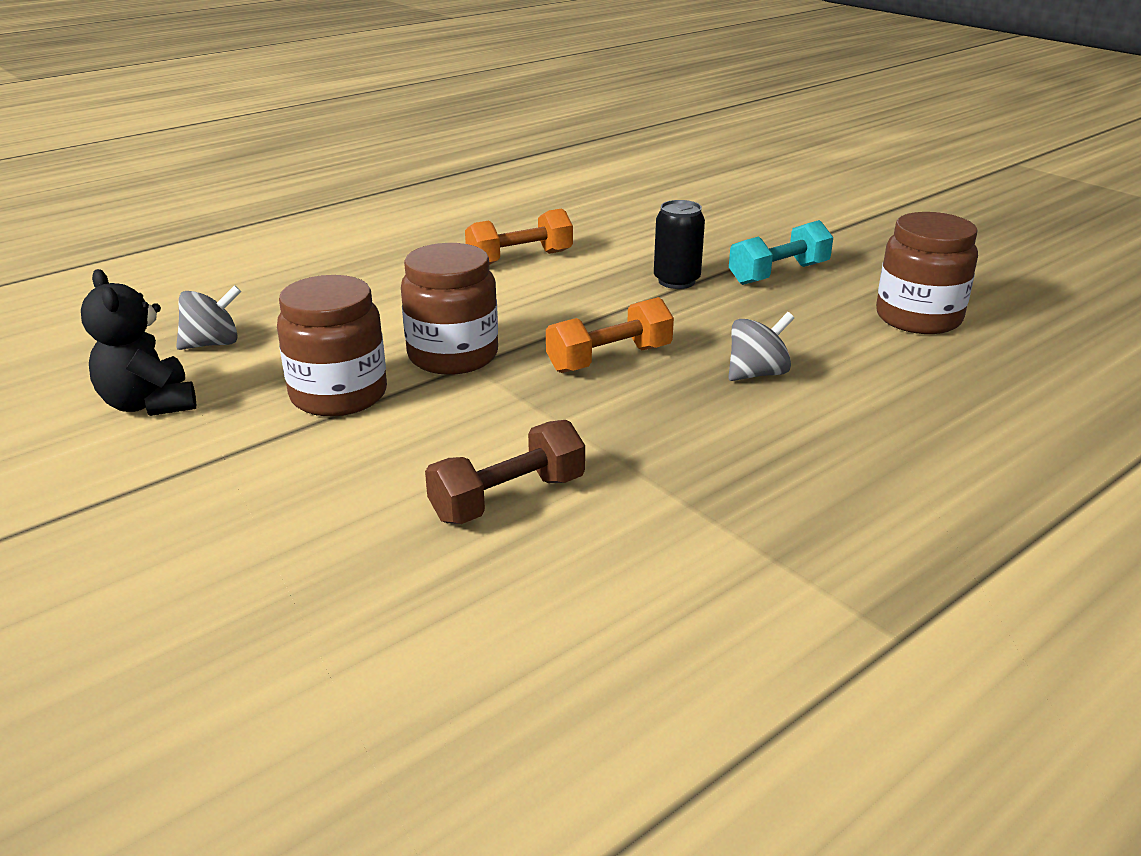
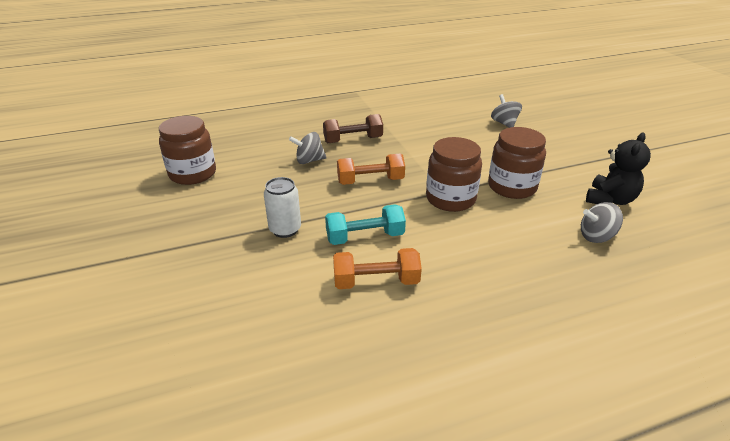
camera: 160 degrees left, 5 degrees up
black teddy bear [81,269,196,416] -> black teddy bear turned 45 degrees clockwise [586,132,651,205]
brown dumbbell [425,420,585,524] -> brown dumbbell moved to [323,114,383,143]
black can [654,200,705,289] -> white can [264,177,301,238]
turquoise dumbbell [729,220,833,285] -> turquoise dumbbell moved to [325,204,406,245]
none -> grey spinning top [491,94,522,128]

